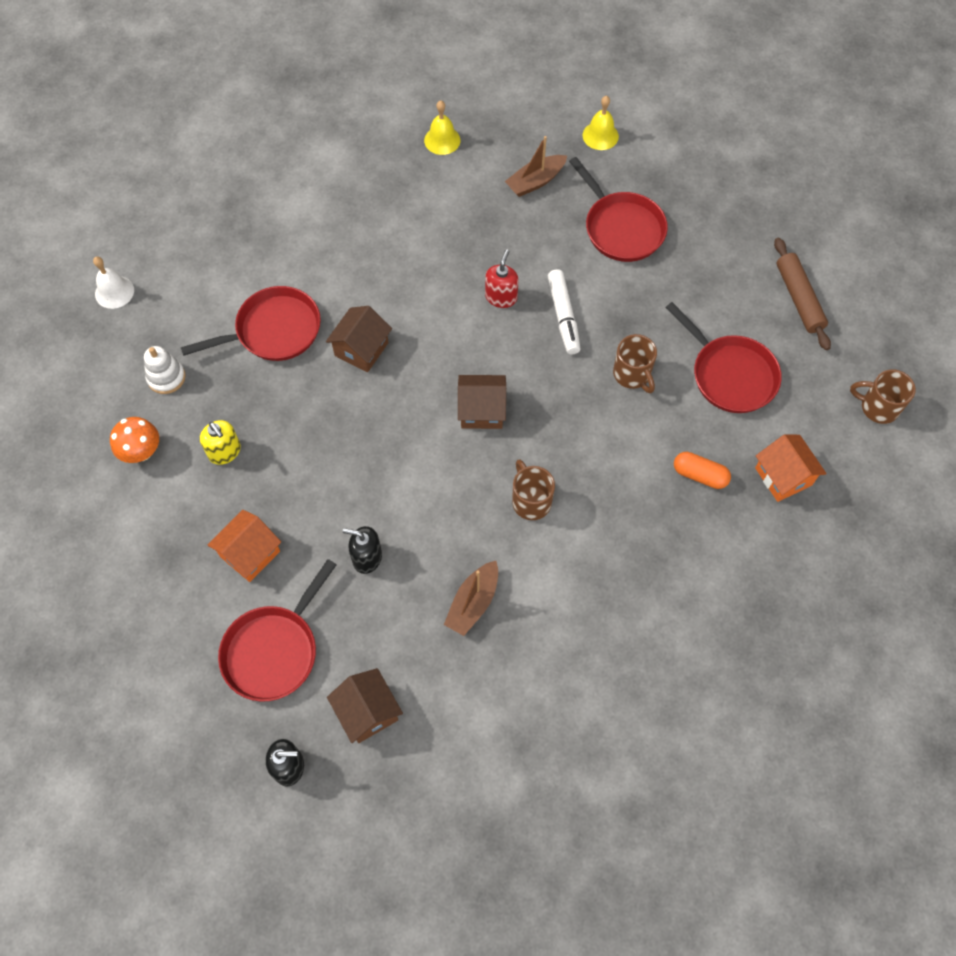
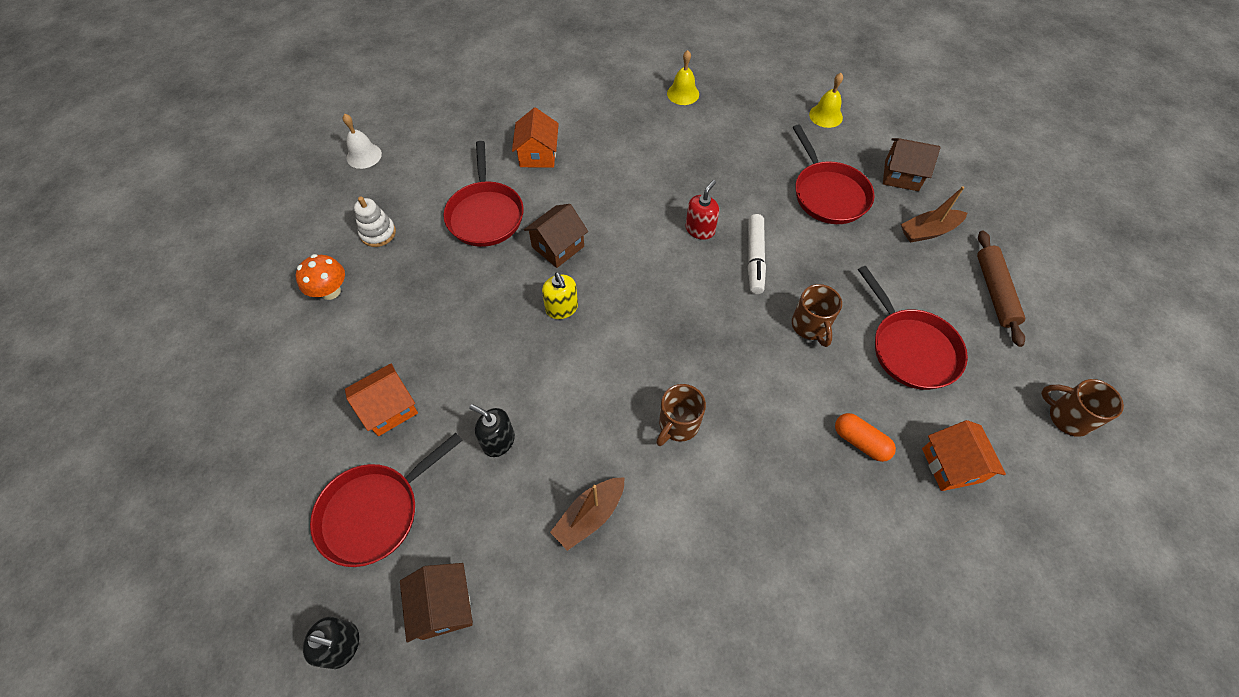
camera: 15 degrees right, 5 degrees down
red pan [181,286,321,361] -> red pan turned 90 degrees clockwise [443,141,524,247]
yellow soap dispenser [200,420,241,465] -> yellow soap dispenser moved to [542,272,578,319]
brown house [458,375,506,429] -> brown house moved to [883,138,941,191]
brown boat [505,136,567,197] -> brown boat moved to [901,186,967,243]
brown mug [512,459,555,520] -> brown mug turned 135 degrees counterclockwise [656,384,706,446]
none -> orange house [512,107,559,168]

